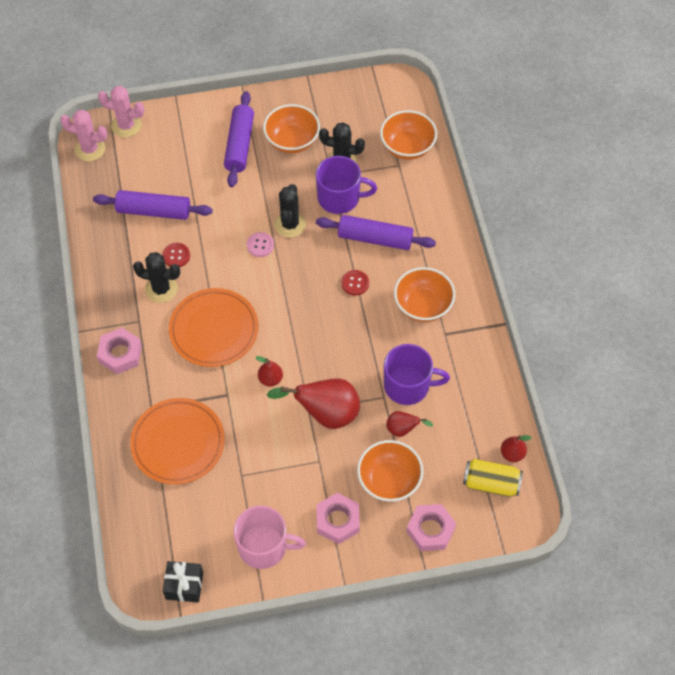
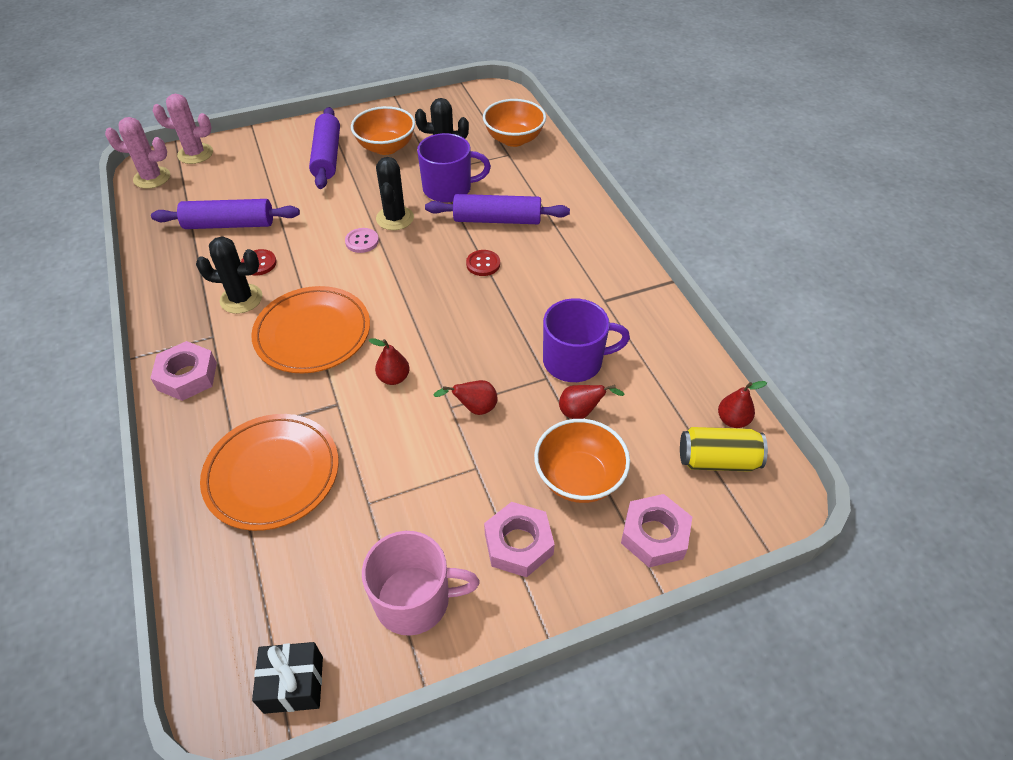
camera: 10 degrees left, 10 degrees down
red pear [267,378,360,429] -> red pear [433,380,498,415], size x0.51
orange bowl [394,267,455,322] -> none

